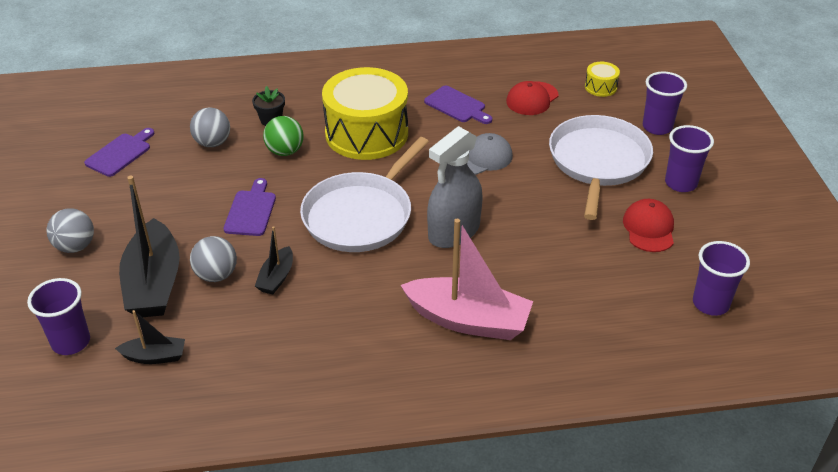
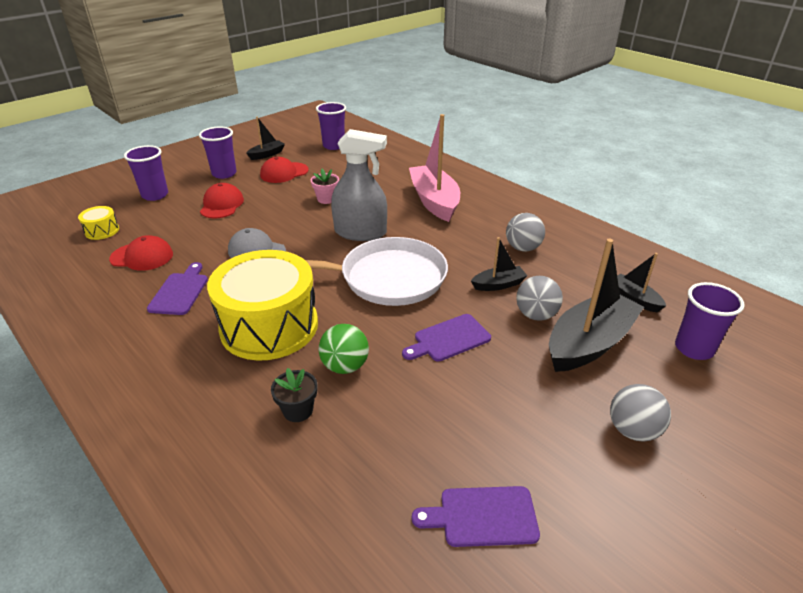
camera: 125 degrees left, 5 degrees down
grey ball [190,107,230,147] -> grey ball moved to [506,213,545,251]
white pan [549,115,653,220] -> red cap [200,183,244,219]
none -> black boat [246,117,285,160]
none -> pink flower pot [311,169,339,204]

